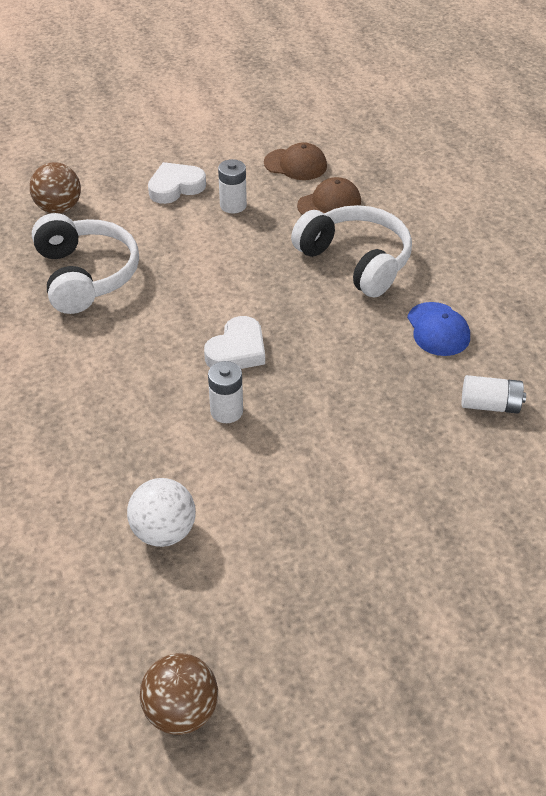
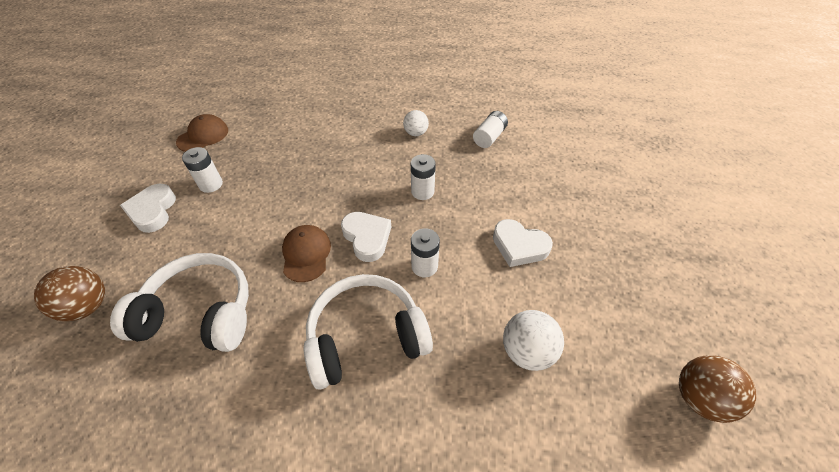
camera: 65 degrees left, 5 degrees up
white headphones [291,205,412,298] -> white headphones moved to [304,274,433,390]
brown cap [297,177,361,215] -> brown cap moved to [282,225,331,282]
blue cap [407,302,470,356] -> white ball [403,110,429,136]
none -> white battery [411,154,436,200]
none -> white heart [493,219,553,267]

